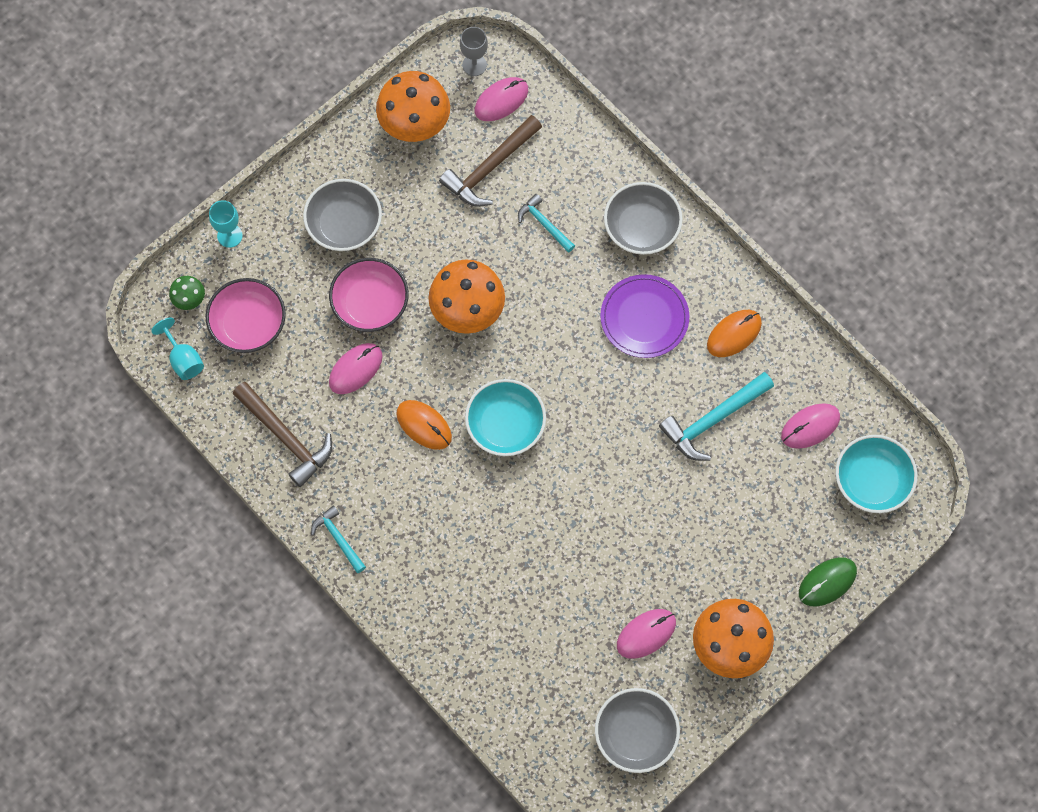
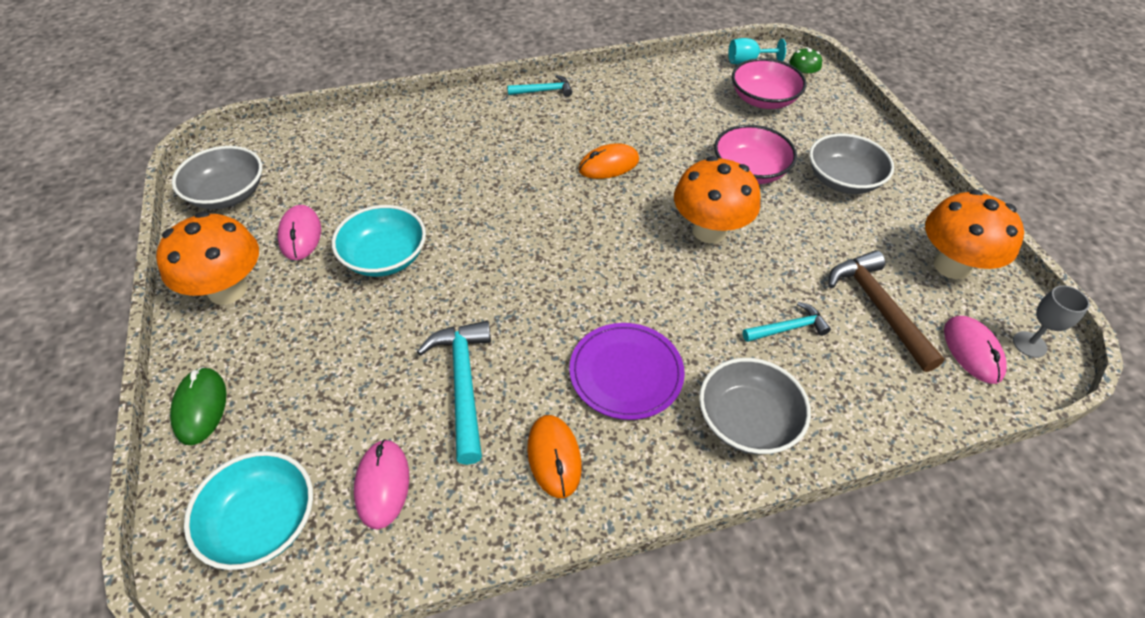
camera: 115 degrees right, 20 degrees down
turquoise goblet [209,200,243,248] -> none
brown hammer [233,382,332,487] -> none
pink mouse [329,343,383,394] -> none
turquoise bowl [465,379,546,456] -> turquoise bowl moved to [332,205,426,277]

